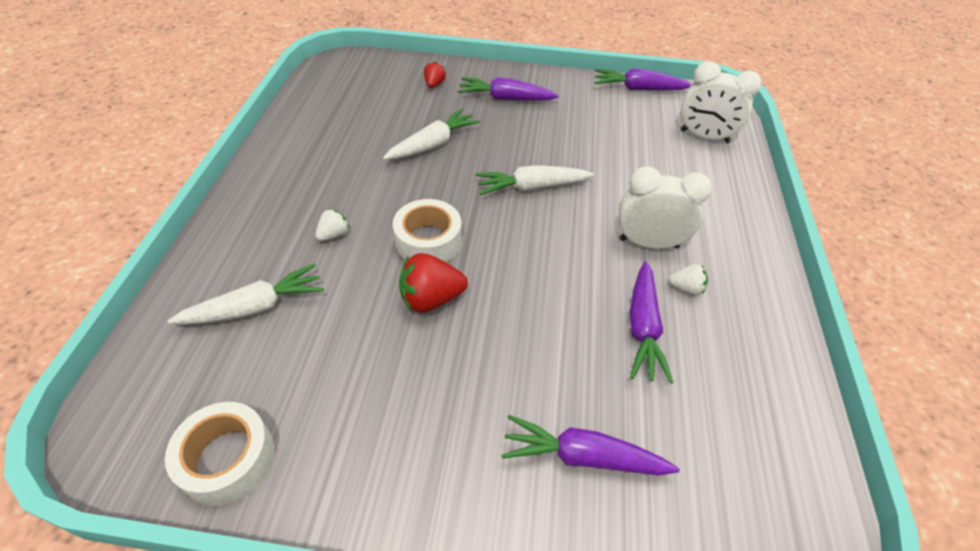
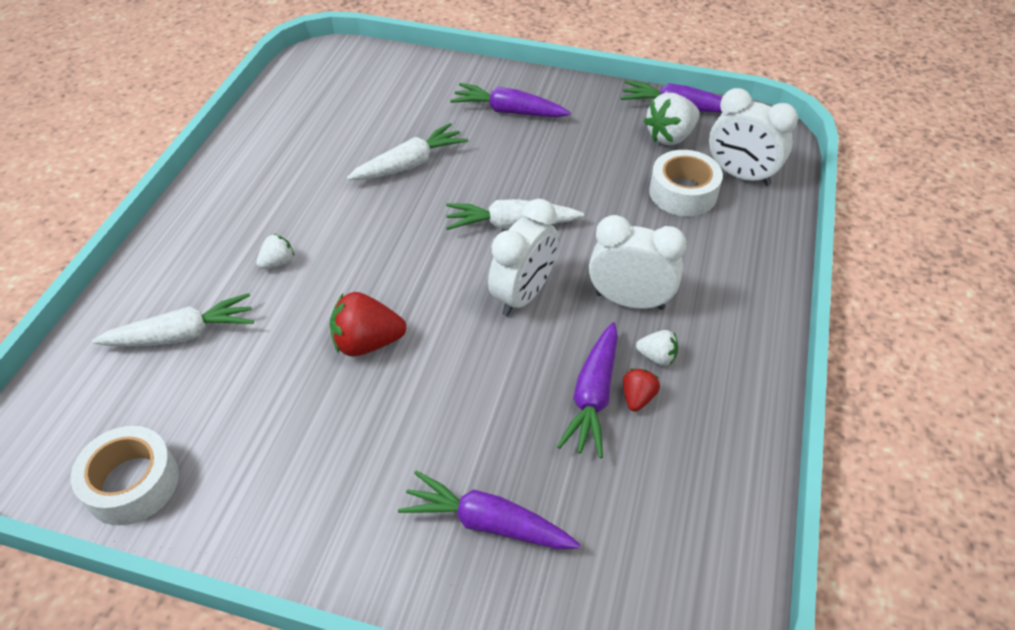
camera: 10 degrees right, 0 degrees up
white tape [393,199,462,262] -> white tape moved to [649,150,723,216]
red strawberry [424,62,446,88] -> red strawberry moved to [623,368,660,412]
none -> white clock [488,199,558,316]
none -> white strawberry [644,93,700,145]

